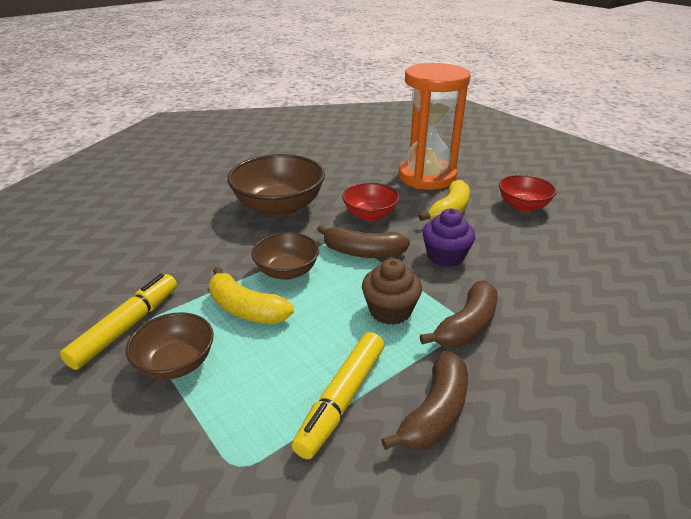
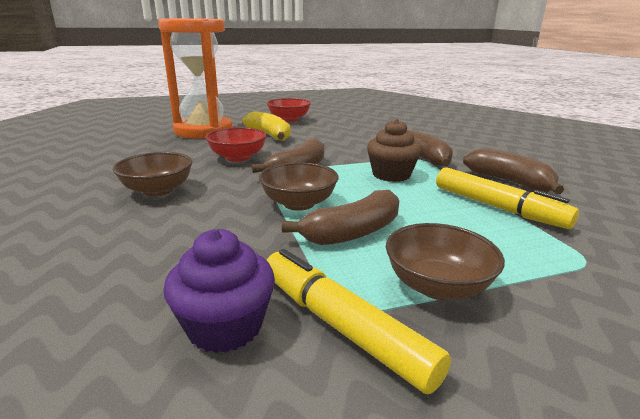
camera: 70 degrees left, 10 degrees down
yellow banana [209,267,294,324] -> brown banana [282,190,399,245]
brown bowl [227,154,325,217] -> brown bowl [113,152,193,197], size x0.58
purple cupcake [423,209,475,267] -> purple cupcake moved to [163,229,275,353]

